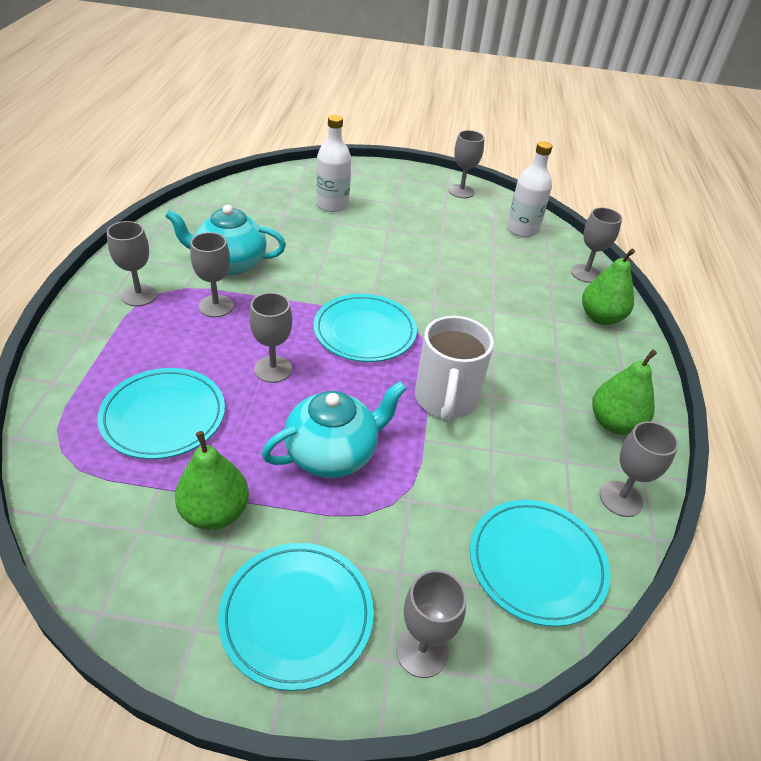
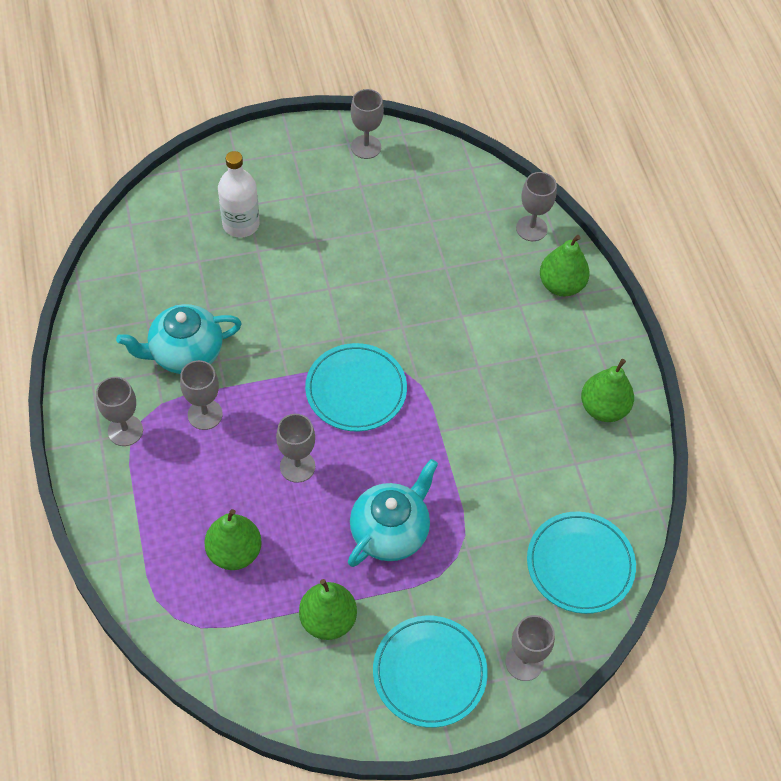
camera: 20 degrees left, 15 degrees up
turquoise plate [97,368,225,459] -> green pear [204,509,262,570]
white mug [415,316,494,422] -> none
white bottle [507,141,552,237] -> none
grey goblet [600,421,678,517] -> none

